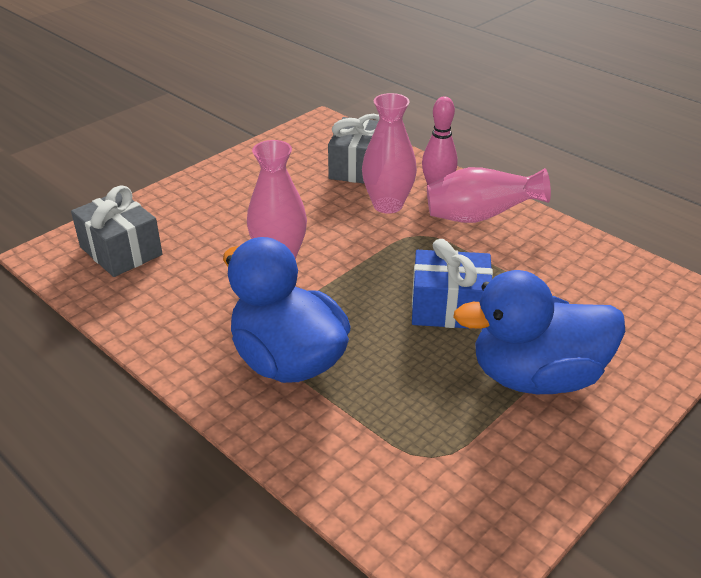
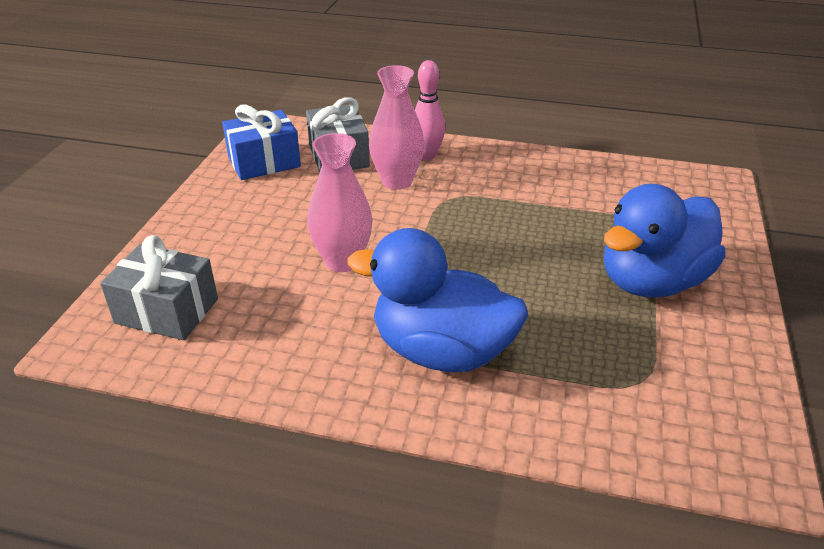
camera: 30 degrees left, 0 degrees up
blue gift [412,239,493,329] -> blue gift moved to [222,104,301,180]
pink vase [427,167,551,223] -> none

